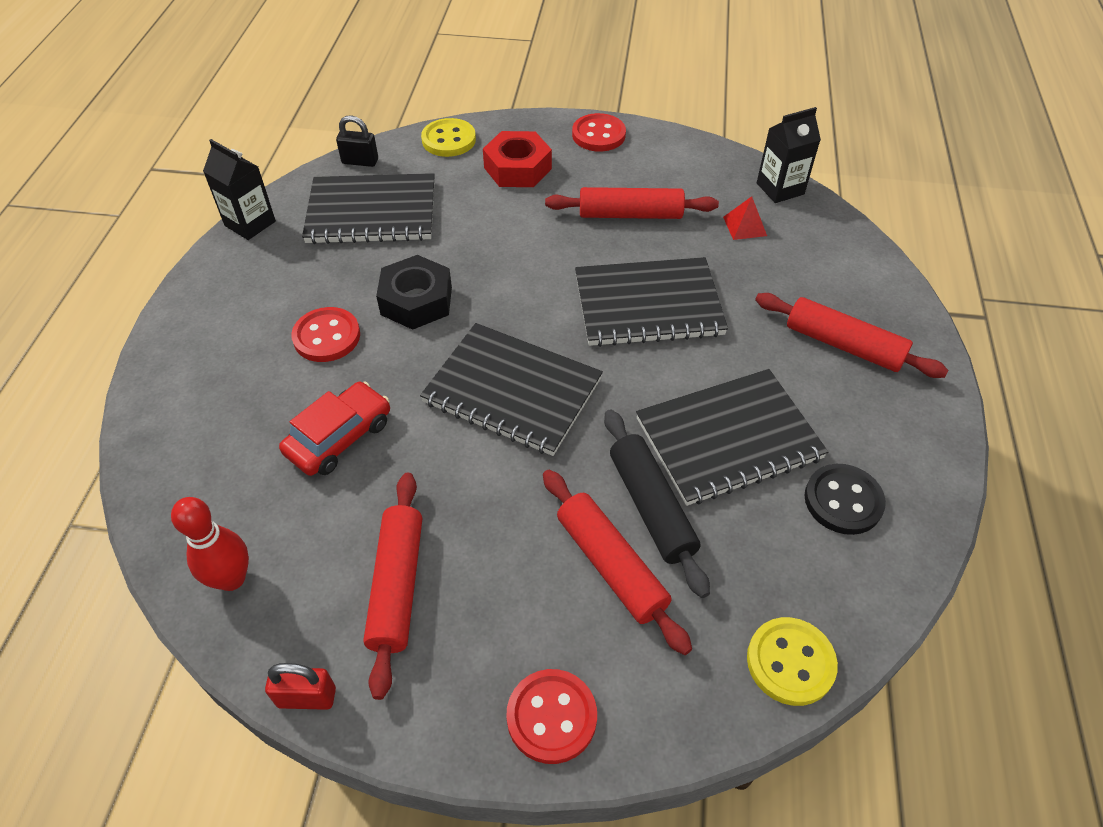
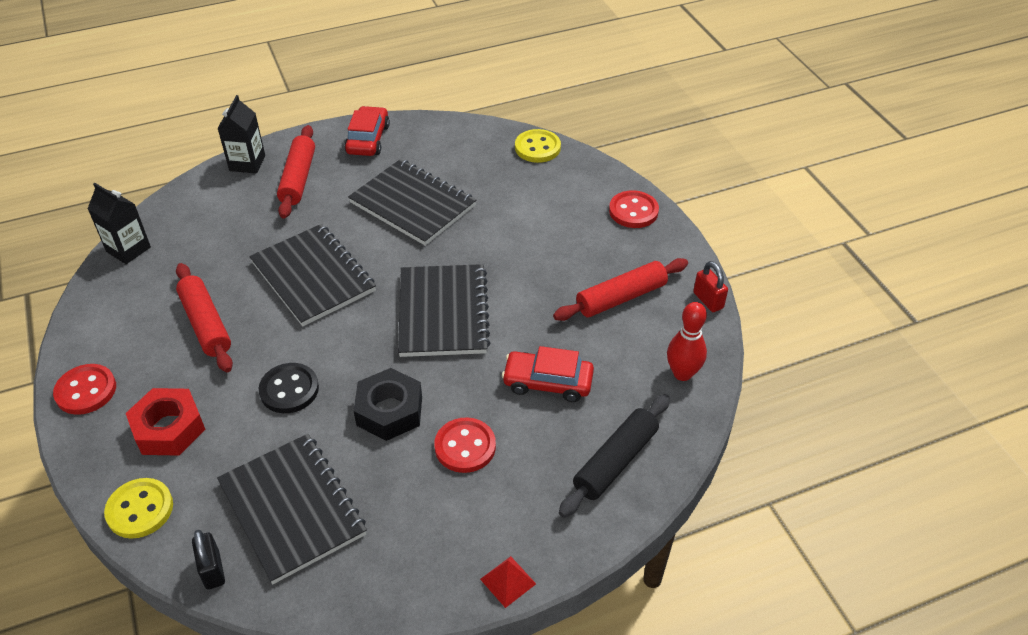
camera: 120 degrees left, 5 degrees down
black carton [203,139,276,240] -> black carton moved to [217,95,265,173]
red rolling pin [543,470,692,655] -> none
black rolling pin [604,409,710,598] -> black rolling pin moved to [559,394,670,518]
red pyramid [723,196,767,240] -> red pyramid moved to [480,556,536,608]
black button [804,464,886,535] -> black button moved to [259,363,319,413]
none -> red car [345,106,390,156]

